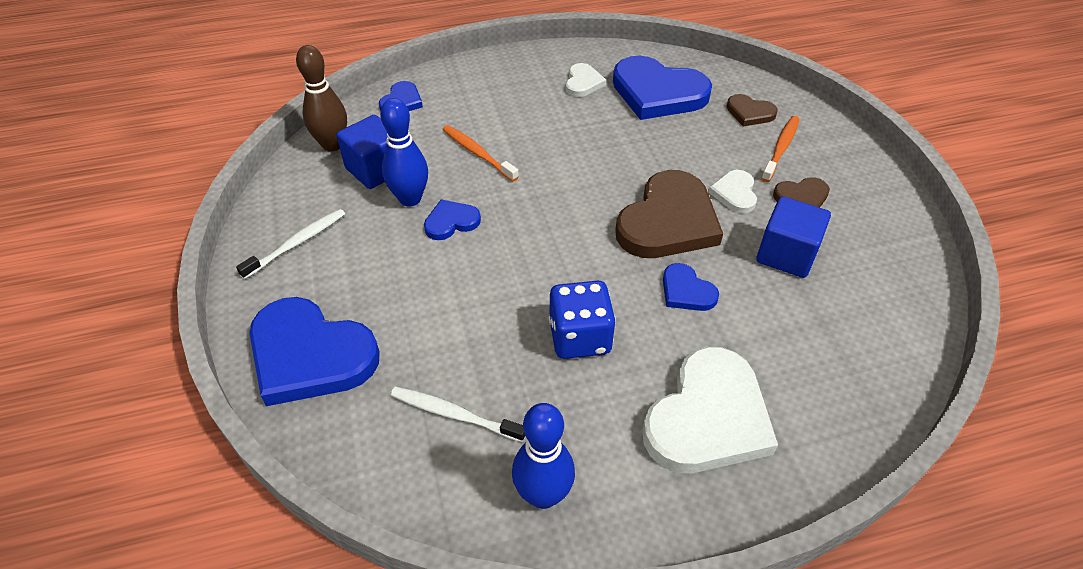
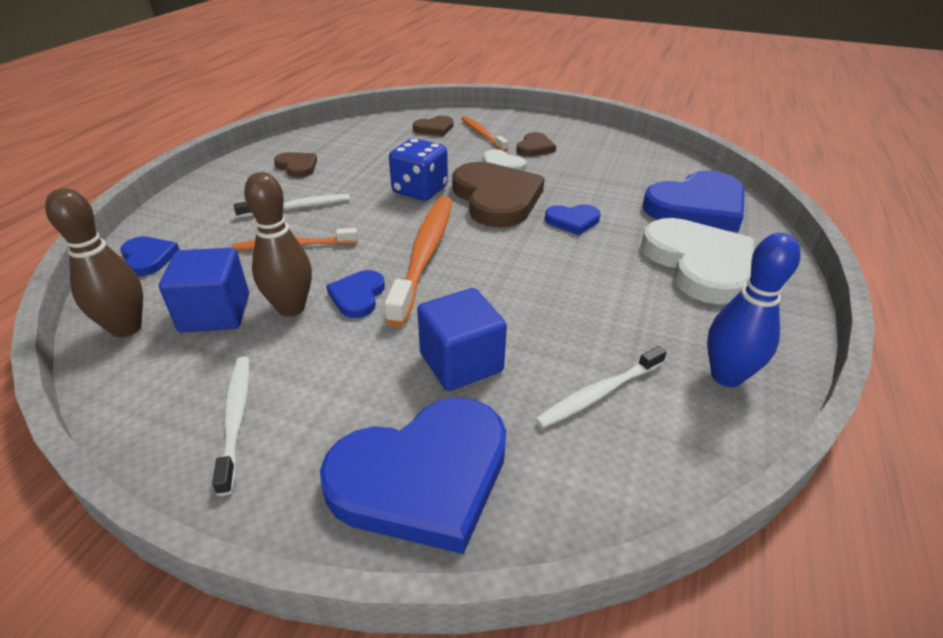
camera: 55 degrees left, 10 degrees down
blue bowling pin [380,98,428,207] -> brown bowling pin [244,172,312,317]
blue dice [549,281,616,359] -> blue dice moved to [389,138,448,201]
white heart [566,63,606,97] -> brown heart [274,152,317,178]
blue heart [613,56,712,120] -> blue heart moved to [642,171,745,232]
blue cube [756,196,831,278] -> blue cube moved to [417,288,507,391]
none -> white toothbrush [234,194,350,218]
none -> orange toothbrush [384,196,452,327]

